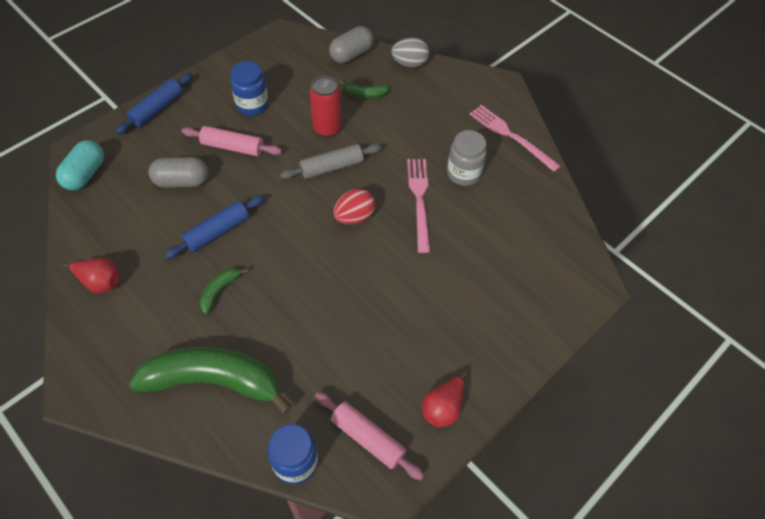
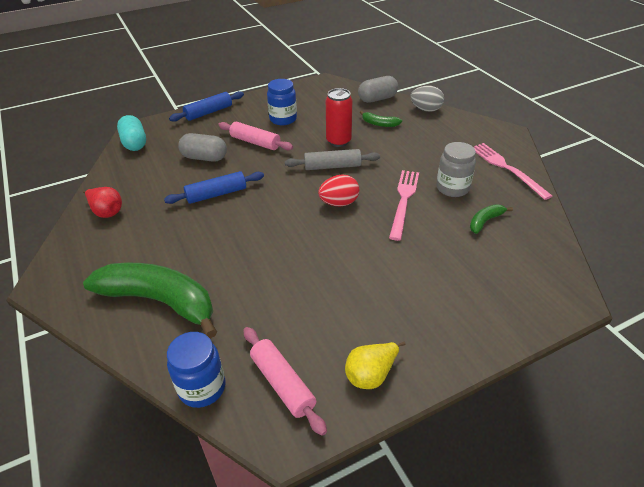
camera: 20 degrees right, 15 degrees down
turquoise capsule [56,140,104,190] -> turquoise capsule turned 60 degrees counterclockwise [117,115,146,151]
green banana [199,268,248,314] -> green banana moved to [470,204,513,234]
red pear [422,371,467,427] -> yellow pear [345,342,406,389]

